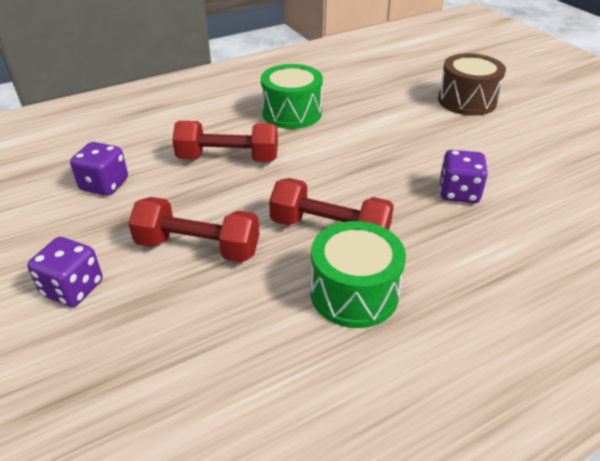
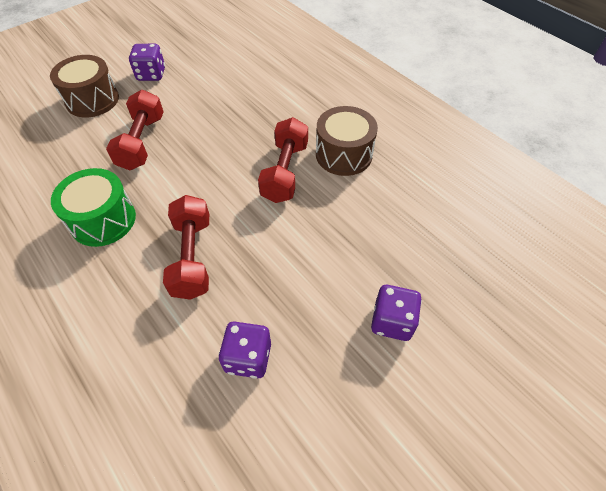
camera: 100 degrees left, 15 degrees up
red dumbbell [128,197,259,263] -> red dumbbell moved to [106,90,163,170]
green drum [310,221,406,328] -> brown drum [316,106,378,176]
purple dice [439,150,488,203] -> purple dice moved to [129,44,165,81]

